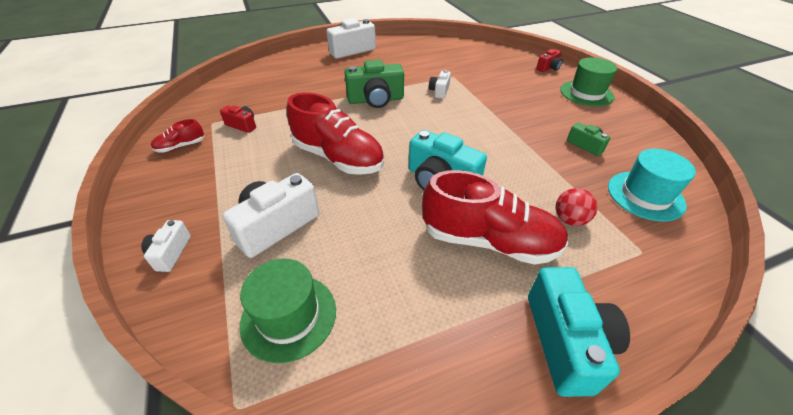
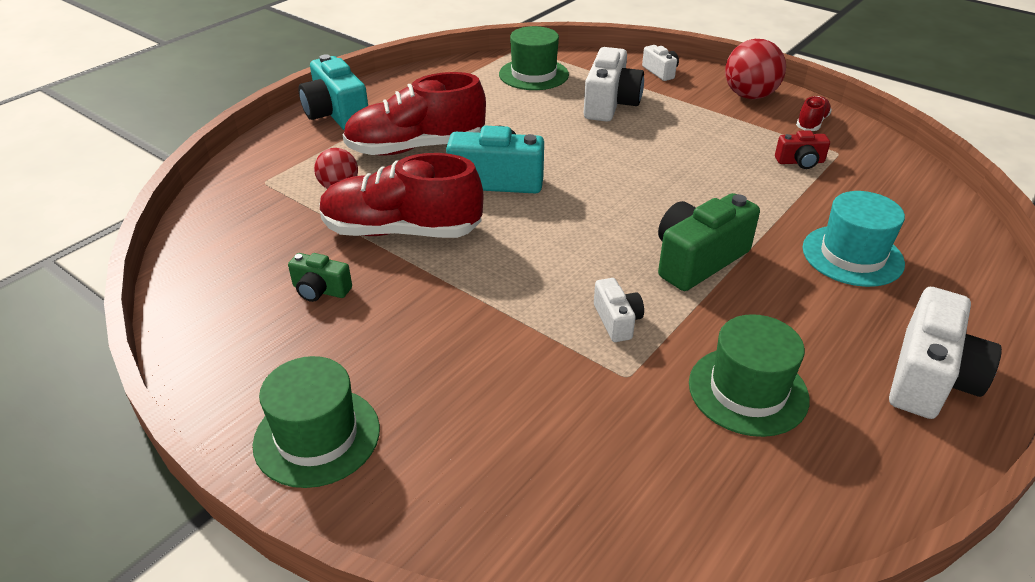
camera: 150 degrees right, 5 degrees down
red shoe [287,93,384,175] -> red shoe moved to [319,153,483,238]
red camera [536,49,563,72] -> none
turquoise hat [608,149,696,222] -> turquoise hat moved to [803,191,905,287]
none -> green hat [689,314,810,437]
none -> red ball [725,39,786,99]

